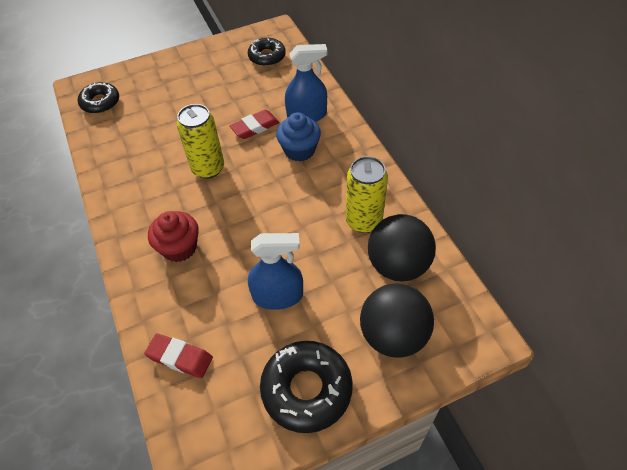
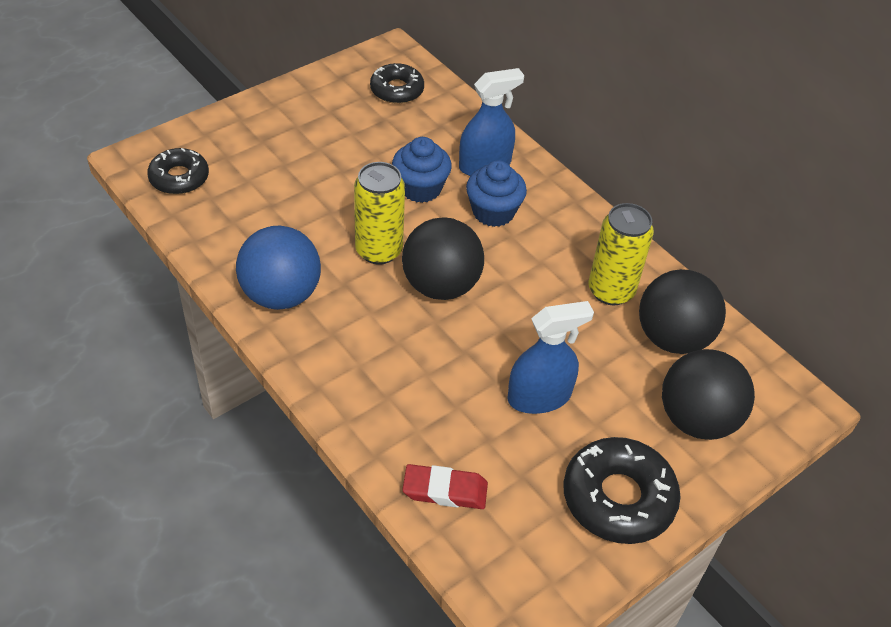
camera: 20 degrees left, 5 degrees down
red cupcake [148,211,199,262] -> none
red eraser [230,110,279,139] -> blue cupcake [392,137,452,203]
none -> blue ball [236,226,321,310]
none -> black ball [402,217,484,300]

